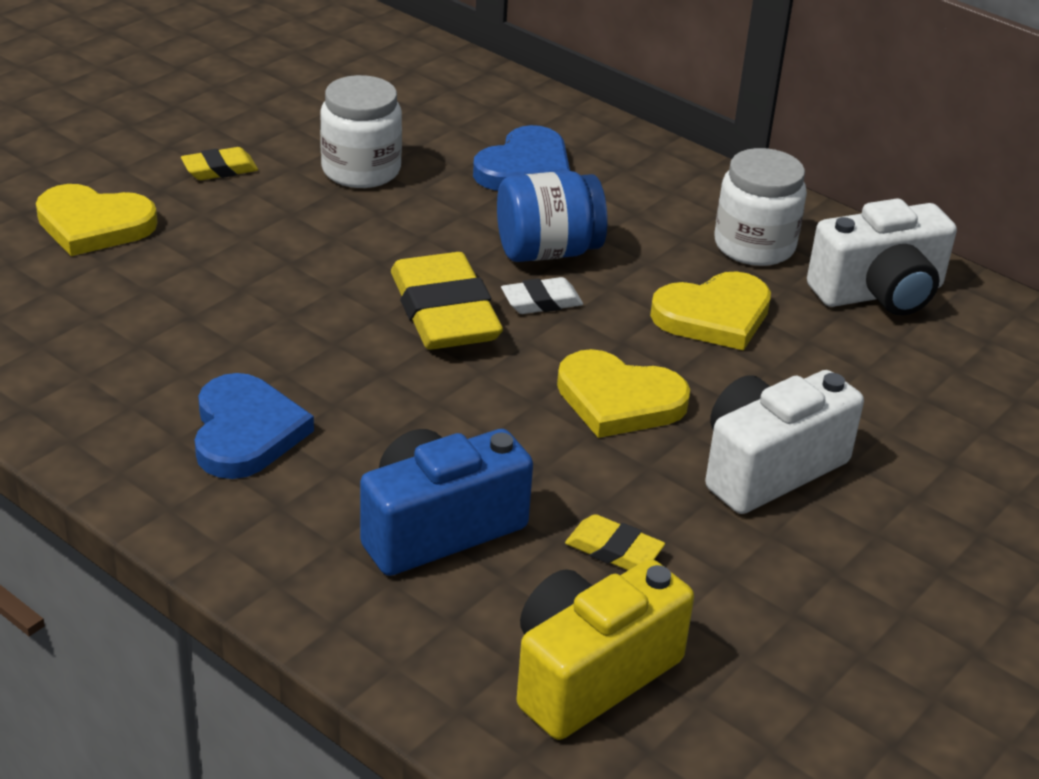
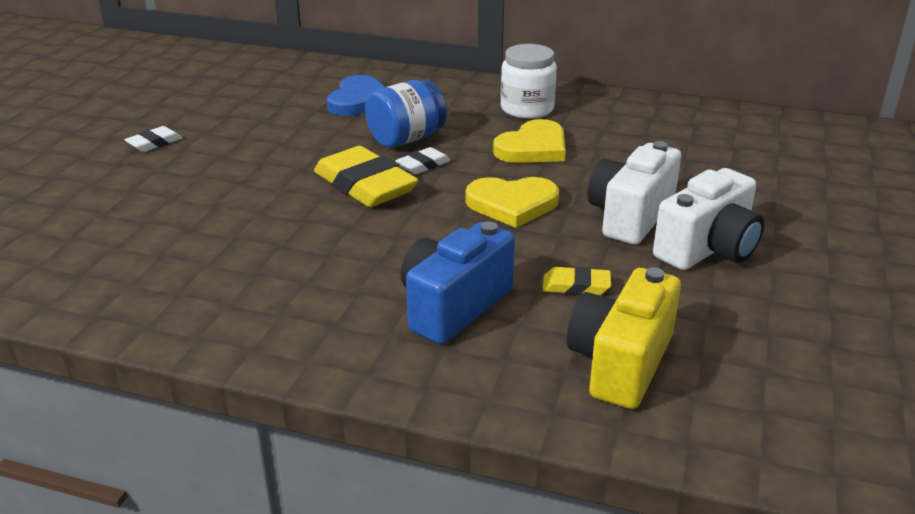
camera: 20 degrees left, 5 degrees down
yellow heart [36,184,158,256] -> none
yellow eraser [181,147,258,180] -> white eraser [124,126,182,152]
blue heart [195,373,314,479] -> none
white jar [320,75,402,188] -> none
white camera [807,198,957,316] -> white camera moved to [653,168,764,270]

